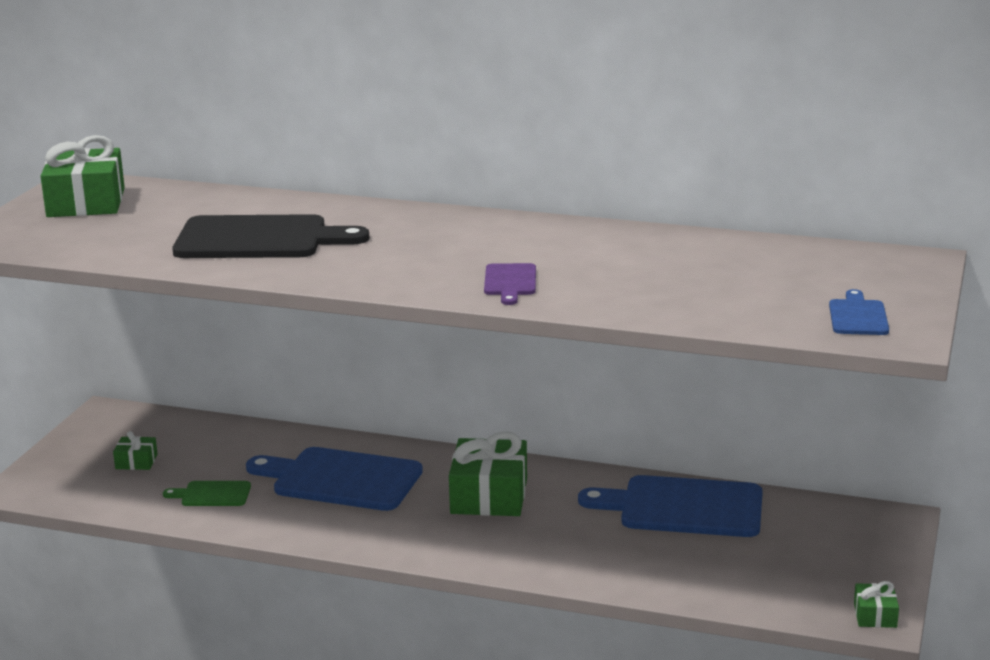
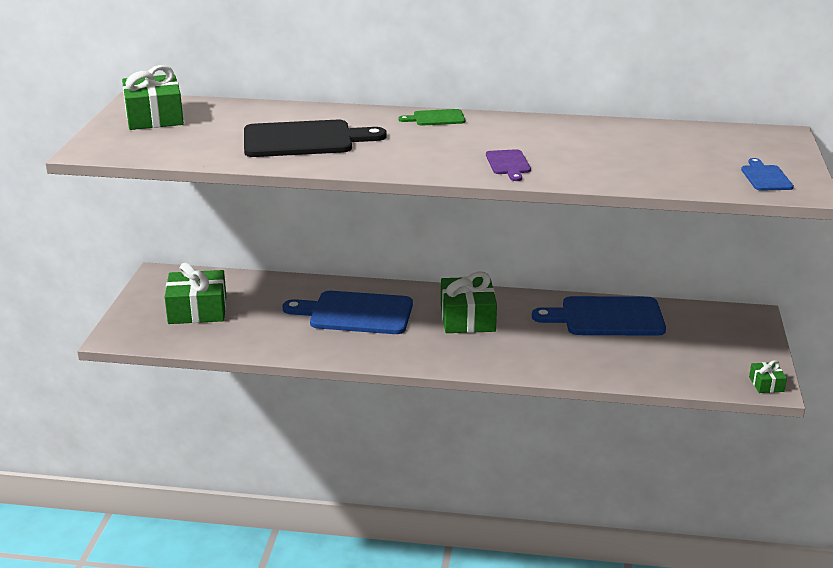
camera: 10 degrees left, 5 degrees up
green gift [113,431,158,470] -> green gift [165,263,226,324], size x2.10
green cutting board [163,481,251,506] -> green cutting board moved to [399,109,465,126]

